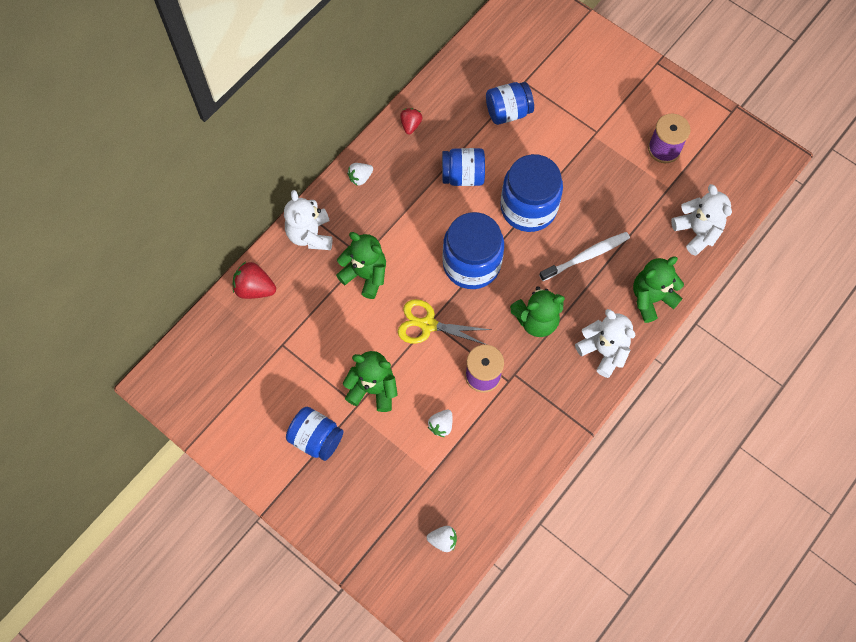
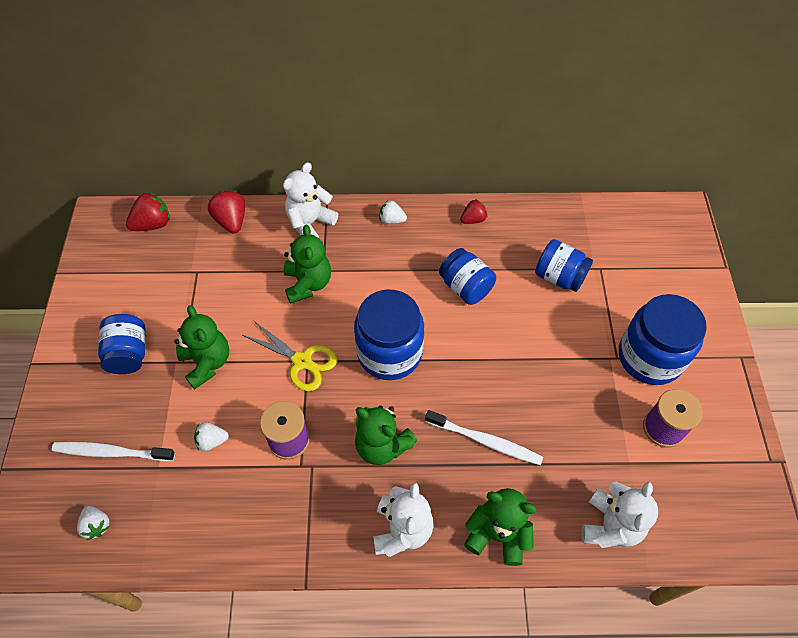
camera: 50 degrees right, 10 degrees down
yellow scissors [398,299,491,345] -> yellow scissors turned 150 degrees clockwise [243,320,338,391]
blue jar [500,154,563,232] -> blue jar moved to [619,294,707,385]
none -> white toothbrush [52,442,175,461]
none -> red strawberry [126,192,170,231]

